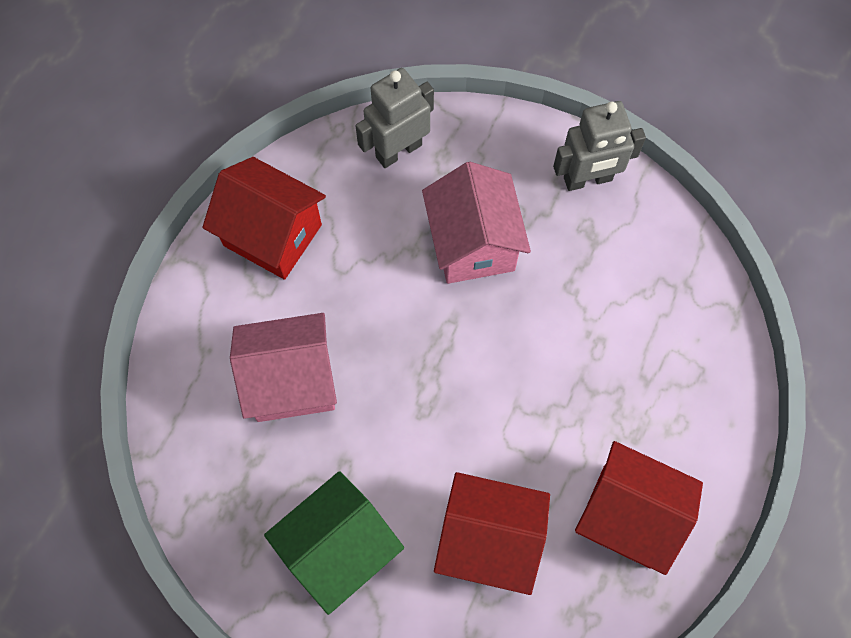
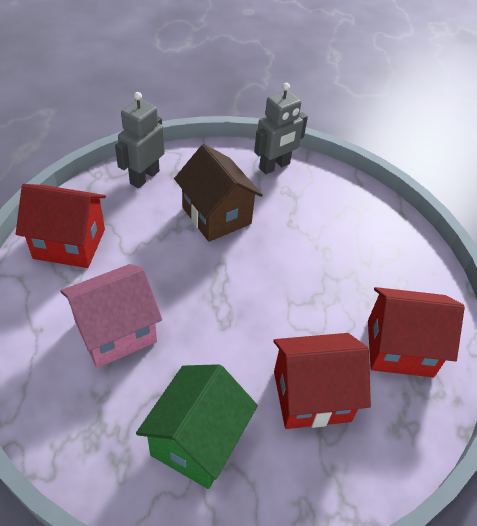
camera: 25 degrees left, 20 degrees down
pink house [422,162,531,284] -> brown house [174,144,263,242]

